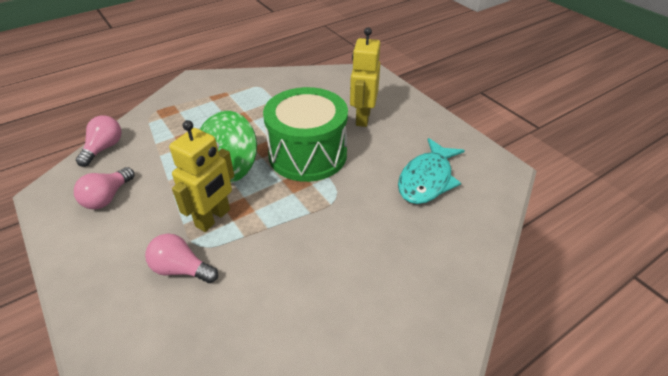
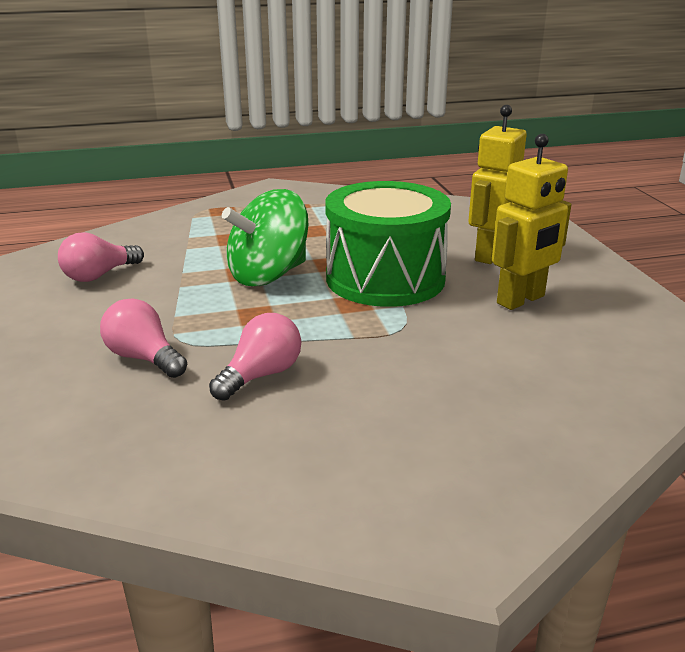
camera: 20 degrees right, 15 degrees down
pink light bulb [76,115,122,167] -> pink light bulb moved to [209,313,301,401]
yellow robot [169,120,234,232] -> yellow robot moved to [492,134,571,310]
turquoise fish [398,138,465,204] -> none

